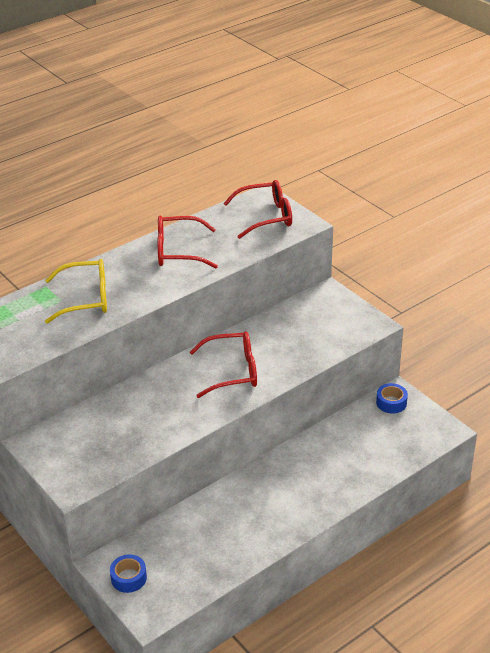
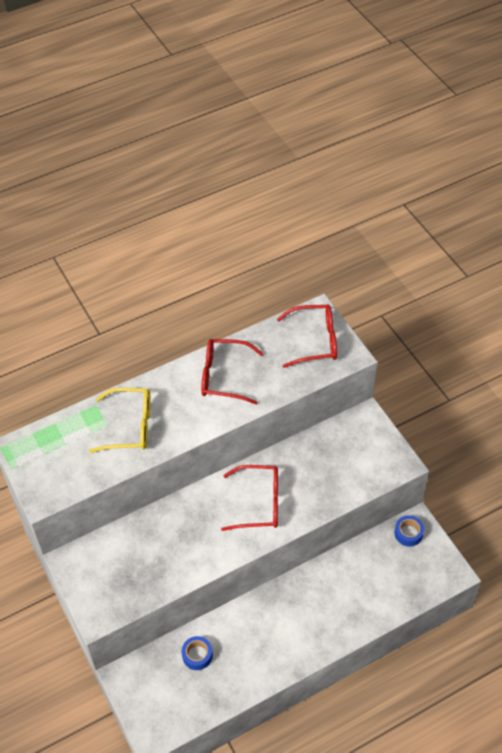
camera: 10 degrees right, 15 degrees up
blue tape [110,555,147,593] -> blue tape moved to [182,636,213,670]

